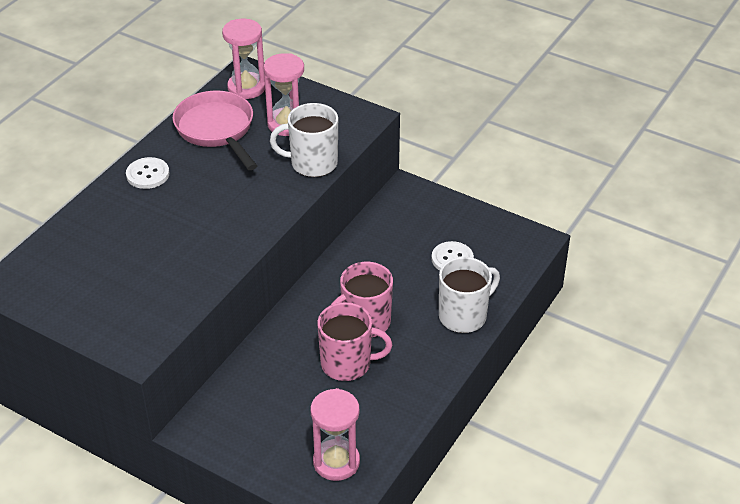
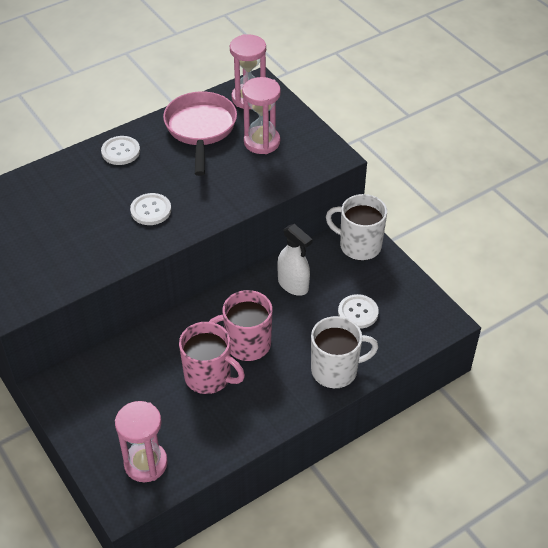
camera: 25 degrees right, 5 degrees up
white mug [270,103,338,177] -> white mug moved to [326,194,387,260]
none -> white button [130,193,171,225]
none -> white spray bottle [277,224,313,296]

